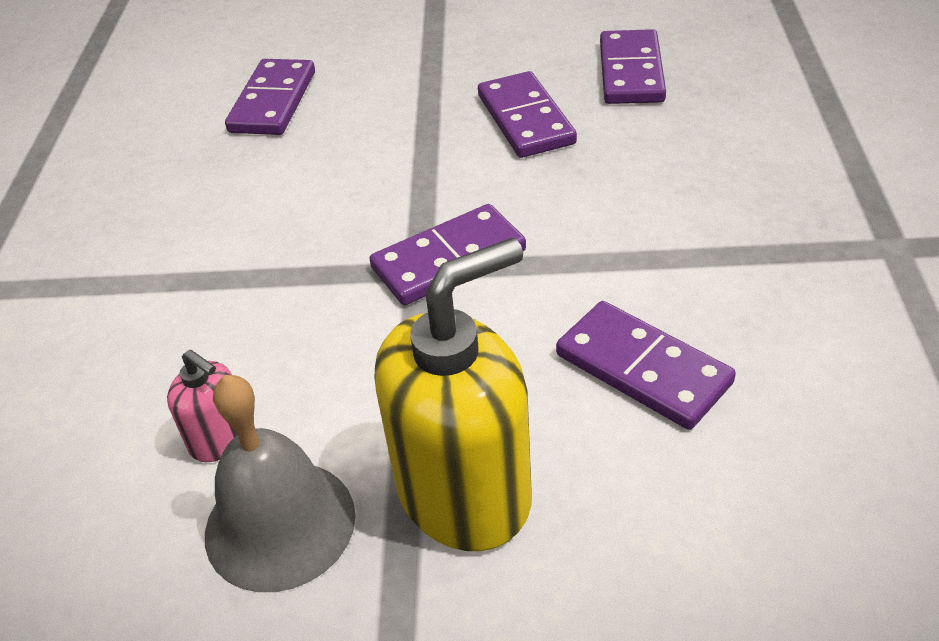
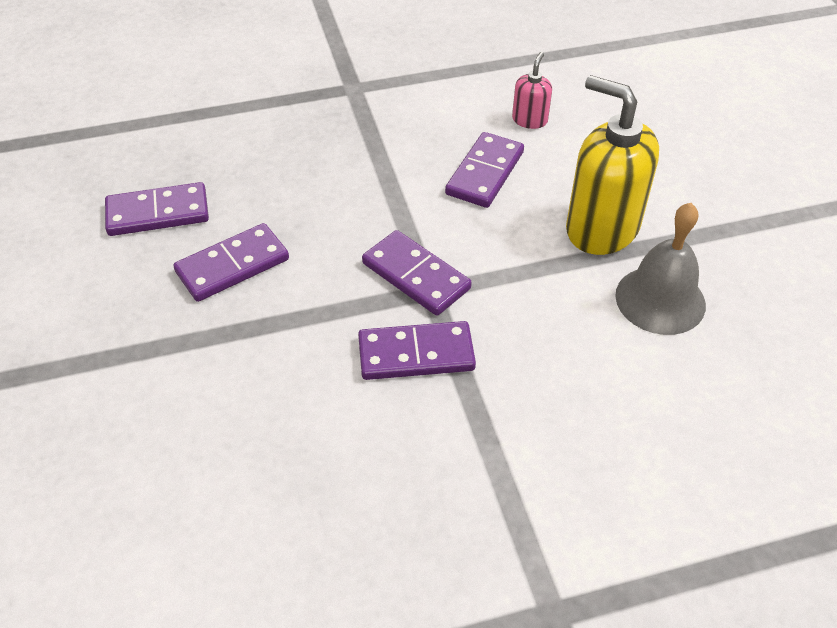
camera: 110 degrees left, 5 degrees up
pink soap dispenser [167,350,237,462] -> pink soap dispenser moved to [512,52,552,129]
purple domino [225,59,315,135] -> purple domino moved to [358,321,476,380]

